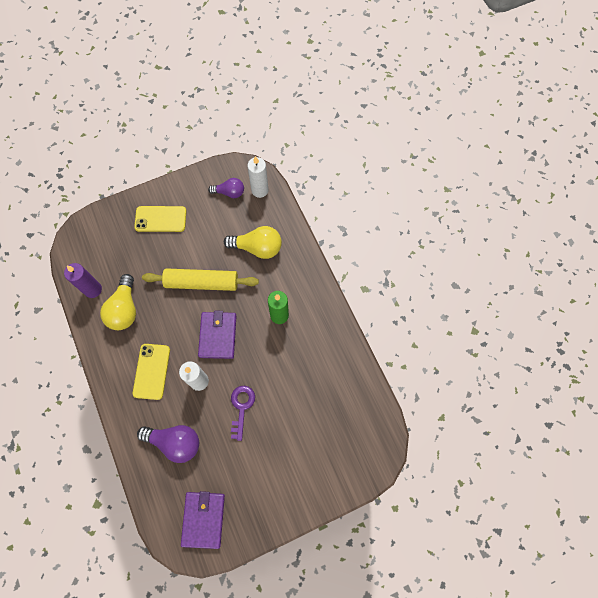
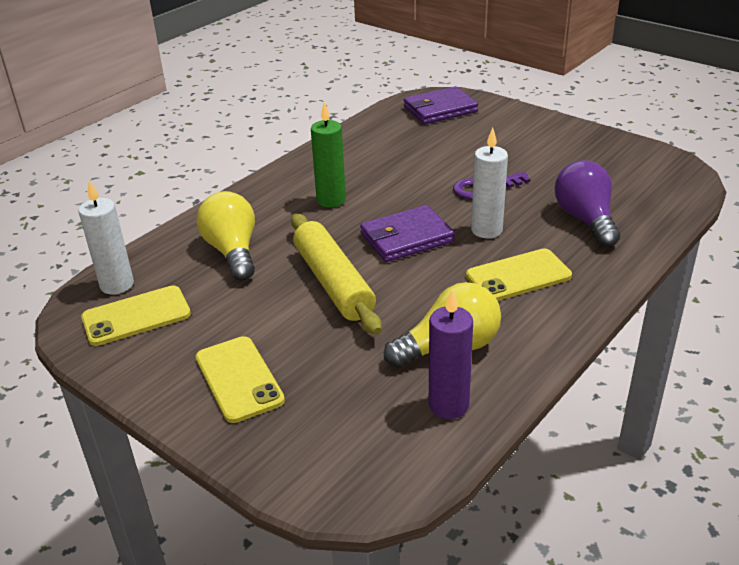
camera: 115 degrees left, 35 degrees down
purple wallet [181,491,225,549] -> purple wallet moved to [404,86,478,124]
purple light bulb [208,178,244,198] -> yellow phone [81,285,191,346]

